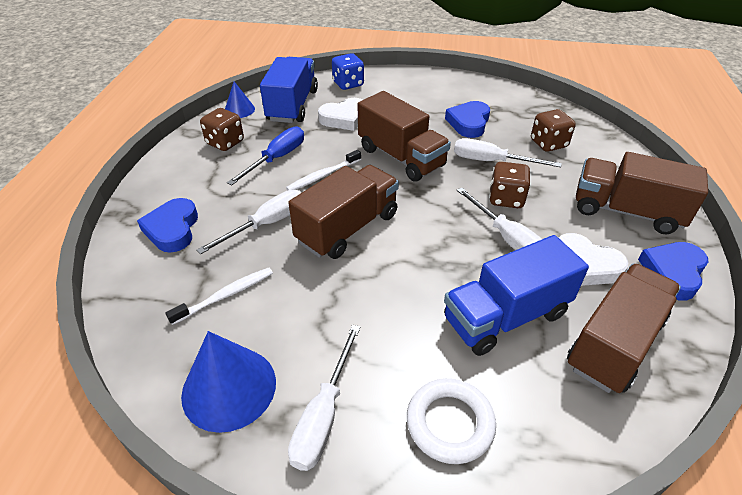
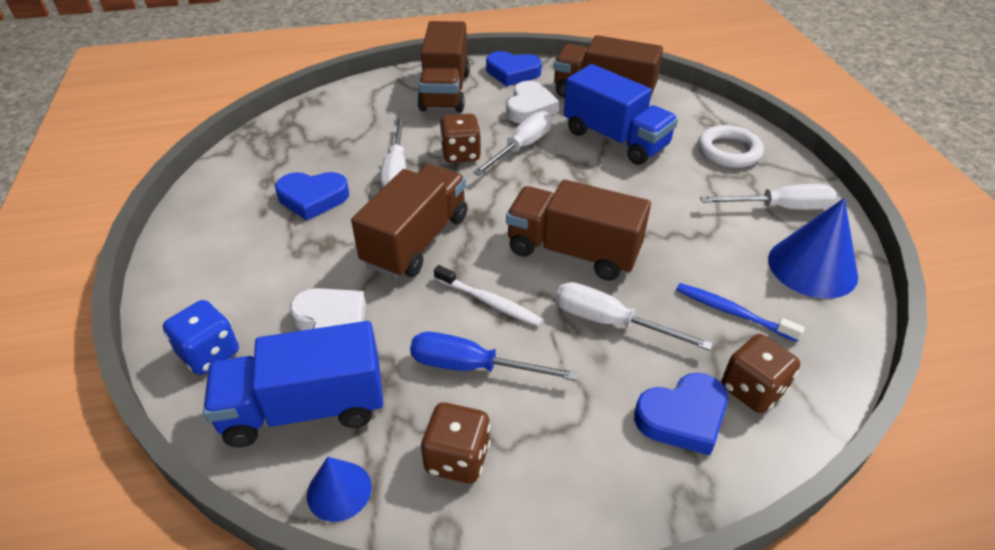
camera: 110 degrees left, 0 degrees up
white toothbrush [165,268,273,325] -> blue toothbrush [676,283,805,342]
brown dice [531,109,576,152] -> brown dice moved to [722,334,800,413]

